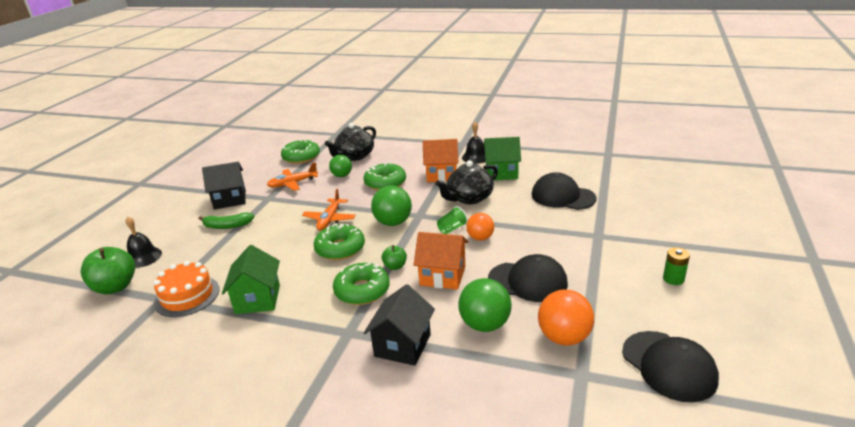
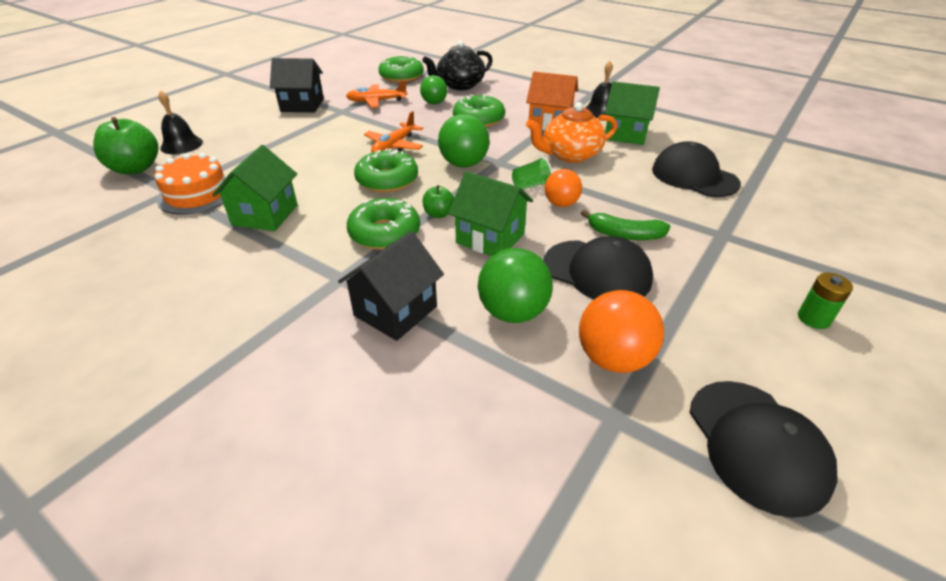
camera: 15 degrees right, 10 degrees up
green banana [199,213,254,229] -> green banana moved to [581,210,671,240]
orange house [413,232,468,290] -> green house [448,171,533,256]
black teapot [436,160,498,204] -> orange teapot [526,102,617,163]

